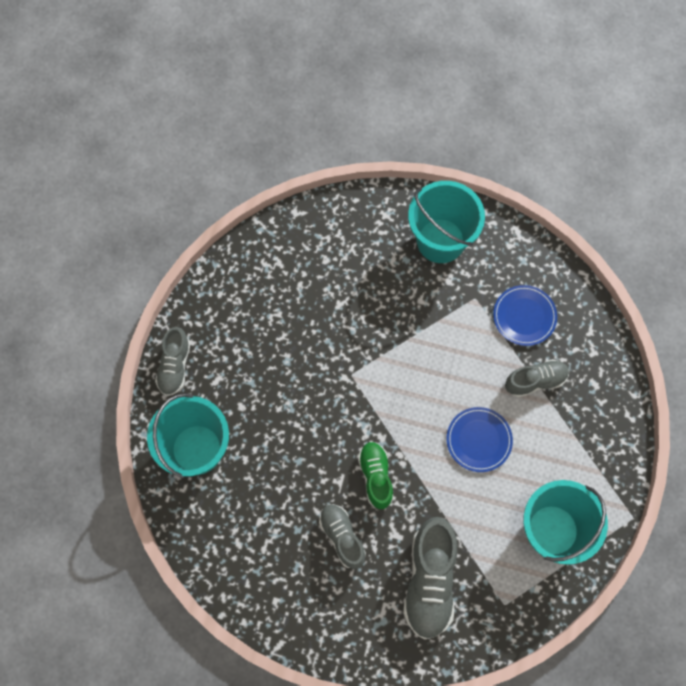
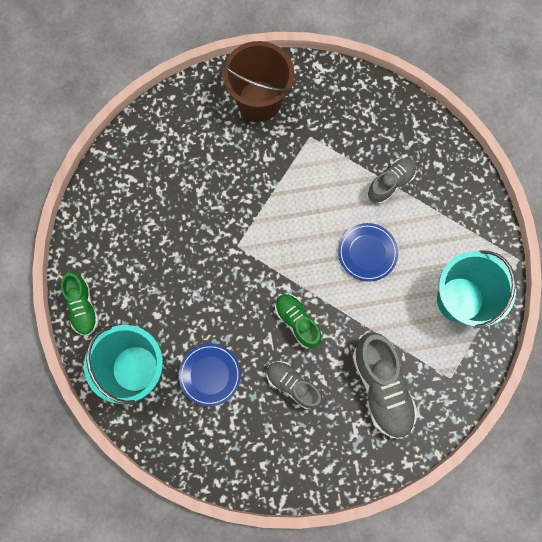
camera: 25 degrees left, 5 degrees up
grey shoe [155,327,190,396] -> green shoe [61,272,99,336]
turquoise bucket [408,181,485,263] -> brown bucket [223,41,294,122]
blue plate [493,285,557,346] -> blue plate moved to [179,344,241,406]

